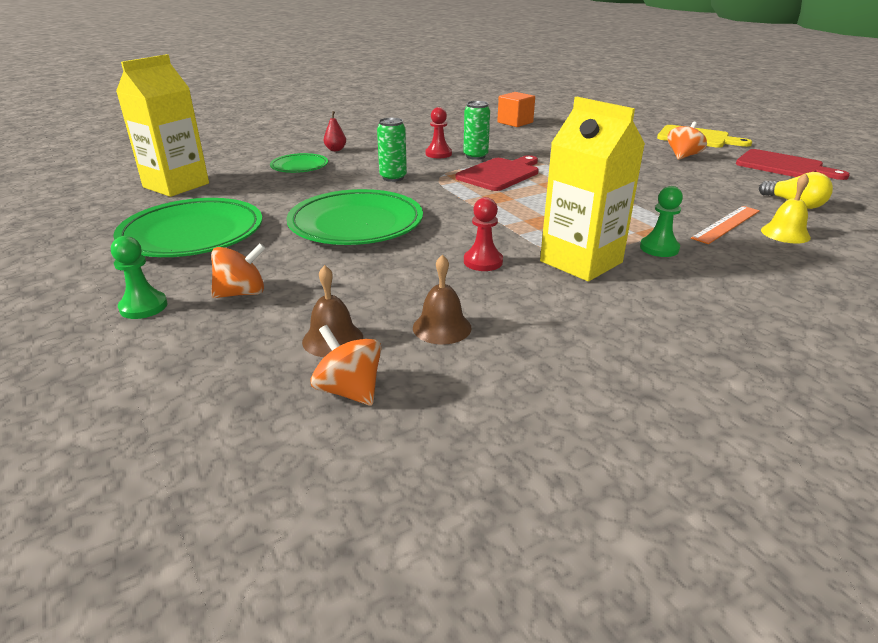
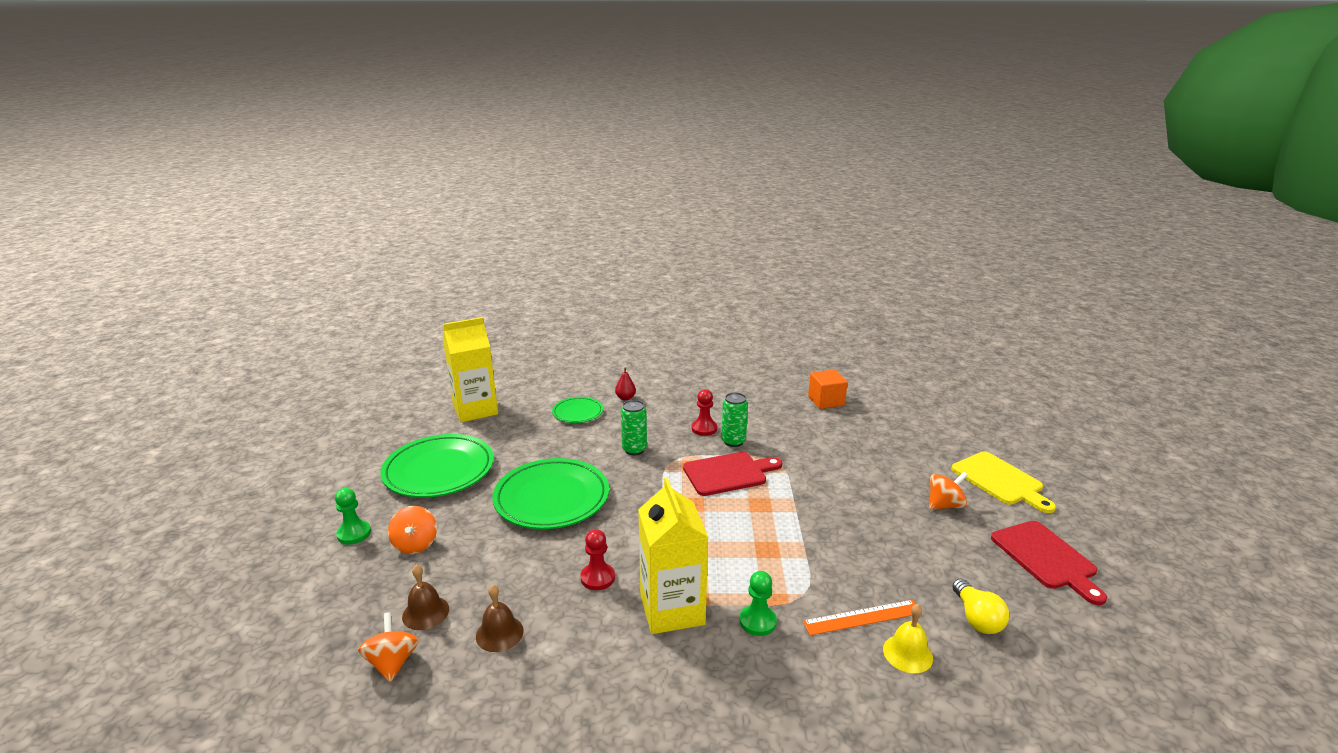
camera: 30 degrees right, 5 degrees down
orange spinning top [211,243,266,298] -> orange spinning top turned 75 degrees clockwise [388,506,437,554]

